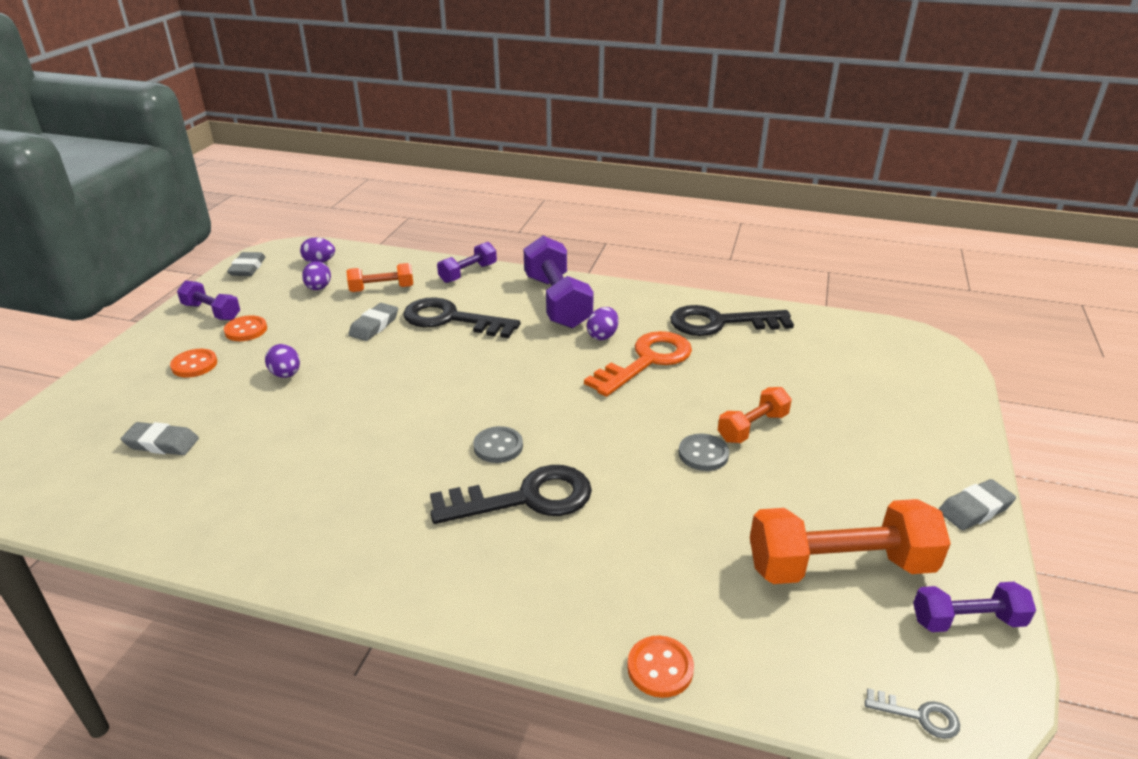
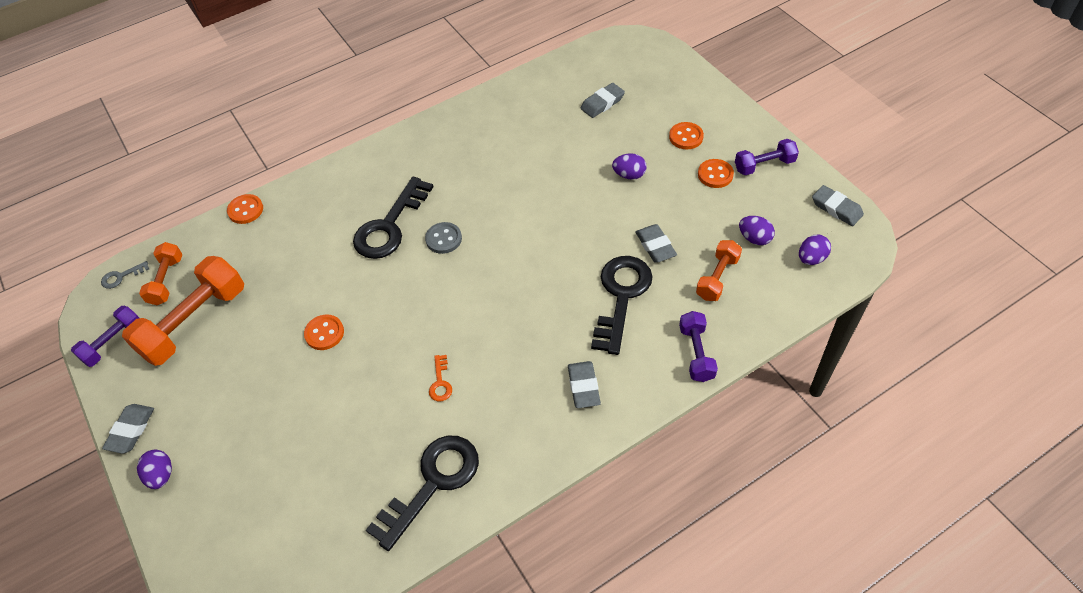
camera: 135 degrees right, 20 degrees up
black key [403,297,520,338] -> black key turned 45 degrees counterclockwise [591,256,653,355]
purple dumbbell [523,236,594,328] -> grey eraser [568,361,601,408]
orange key [584,331,692,397] -> orange key [429,355,452,401], size x0.43
purple egg [587,307,619,340] -> purple egg moved to [137,450,172,489]
grey button [679,434,729,471] -> orange button [304,315,344,350]
orange dumbbell [718,387,792,443] -> orange dumbbell moved to [139,242,183,305]

